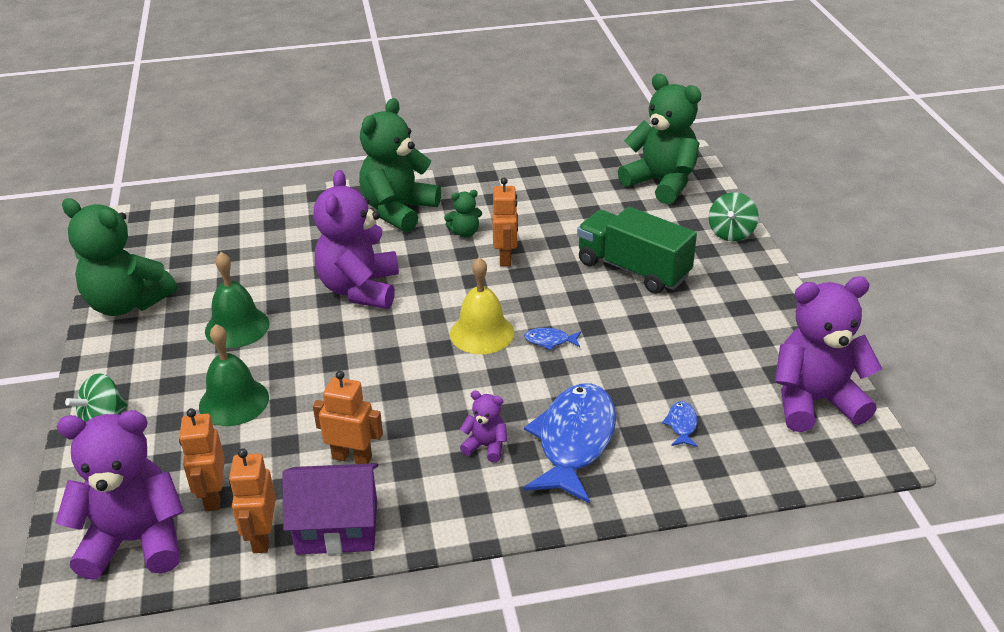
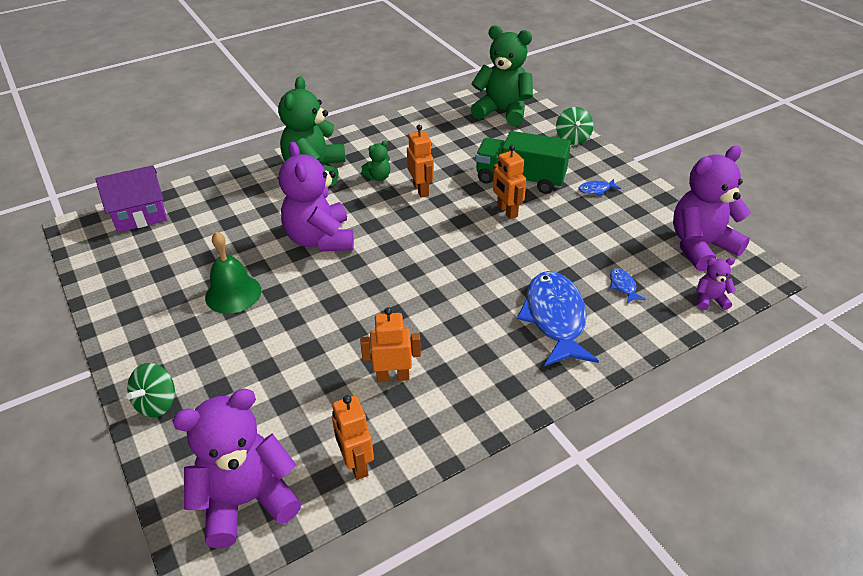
camera: 20 degrees left, 5 degrees up
green teddy bear [62,198,177,316] -> none
orange robot [179,408,225,511] -> orange robot moved to [493,145,526,219]
green bell [199,324,269,426] -> none
purple house [282,463,378,555] -> purple house moved to [95,165,167,233]
yellow bell [450,257,514,354] -> none
purple teddy bear [460,391,507,462] -> purple teddy bear moved to [696,258,736,310]
blue fish [524,328,581,350] -> blue fish moved to [579,179,621,195]

